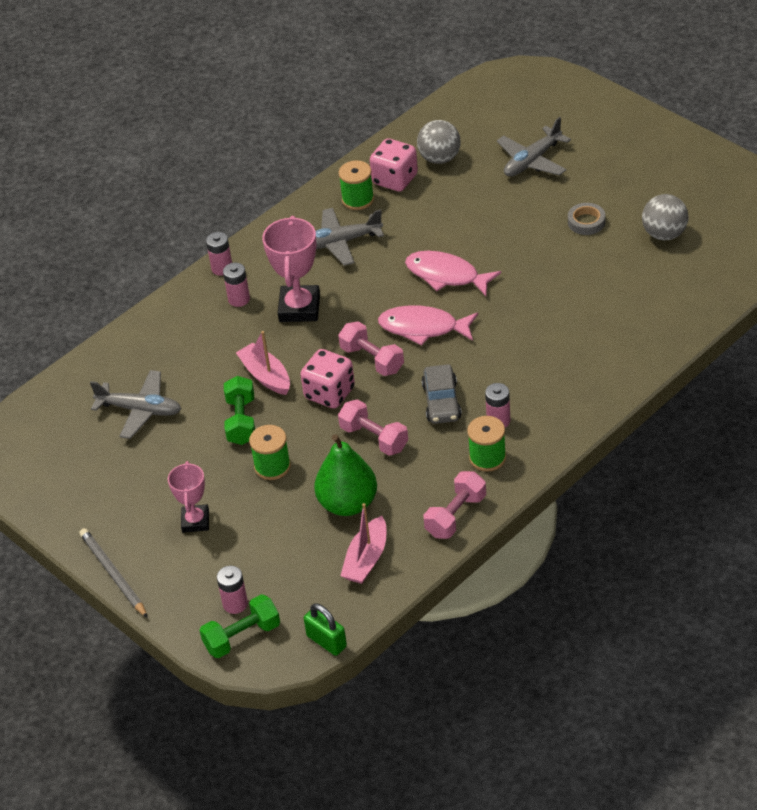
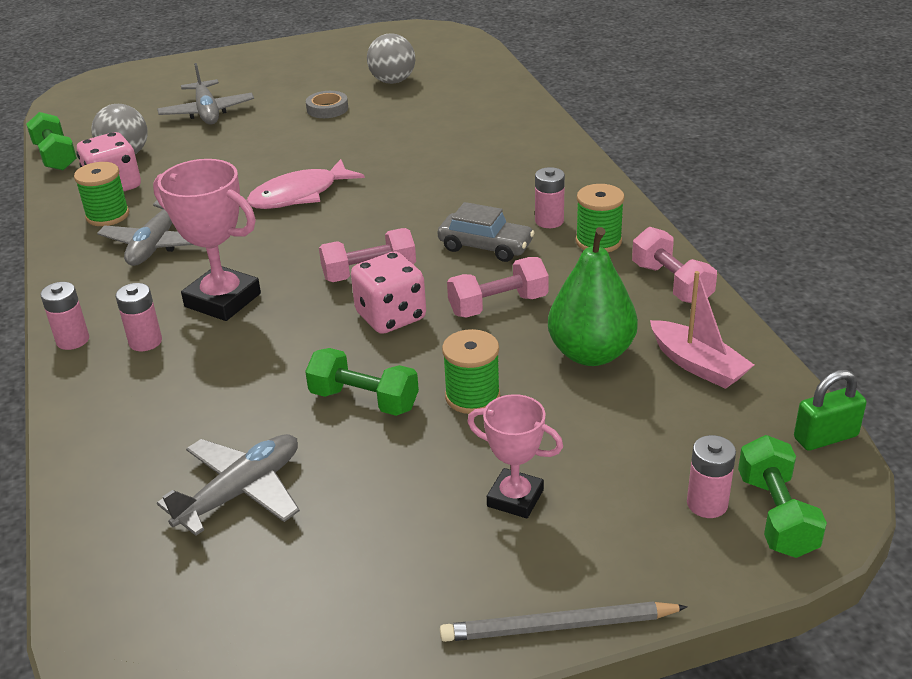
camera: 65 degrees left, 10 degrees down
pink boat [236,331,290,395] -> none
pink fish [378,305,478,346] -> none
none -> green dumbbell [26,112,77,171]

